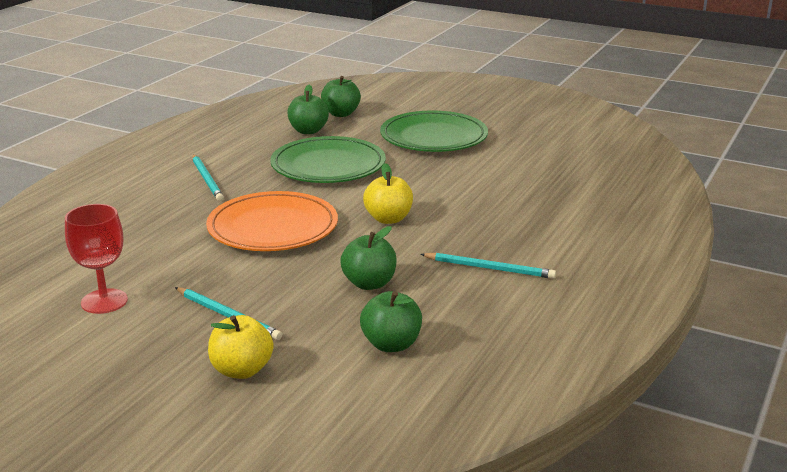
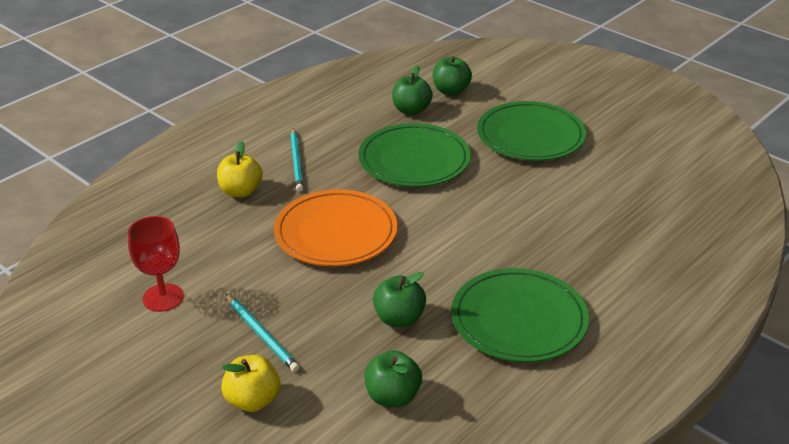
camera: 15 degrees right, 10 degrees up
yellow apple [363,163,413,224] -> yellow apple moved to [217,141,263,197]
turquoise pencil [420,252,556,279] -> green plate [452,268,589,362]

